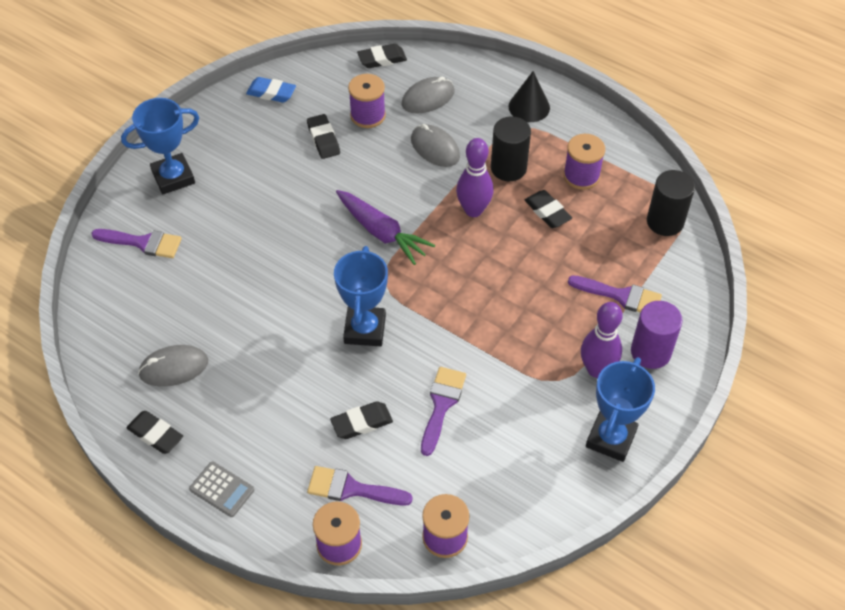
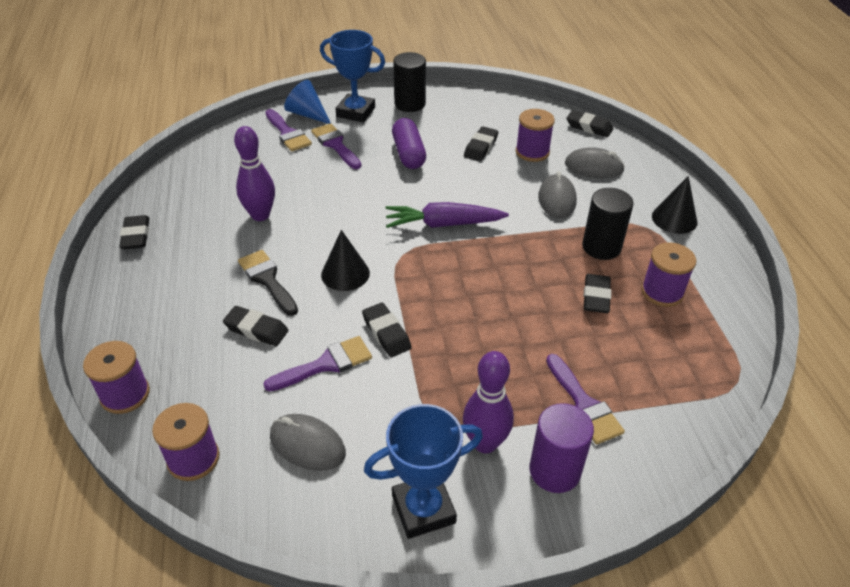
camera: 45 degrees right, 10 degrees down
grey mouse [138,345,208,387] -> grey mouse moved to [270,414,346,471]
grey calculator [189,461,254,517] -> none
blue eraser [246,77,296,103] -> none
purple brush [307,466,413,506] -> purple brush moved to [311,123,361,169]
blue trophy [334,246,388,346] -> black cone [321,230,370,291]
purple carrot [336,190,435,265] -> purple carrot turned 90 degrees clockwise [385,202,509,228]
purple bowling pin [456,138,494,217] -> purple bowling pin moved to [234,126,275,221]
black cylinder [647,170,695,236] -> black cylinder moved to [393,52,426,112]
none -> black brush [238,250,298,316]
none -> blue cone [284,80,331,124]
none -> black eraser [362,303,412,357]
none -> purple capsule [392,118,426,169]

